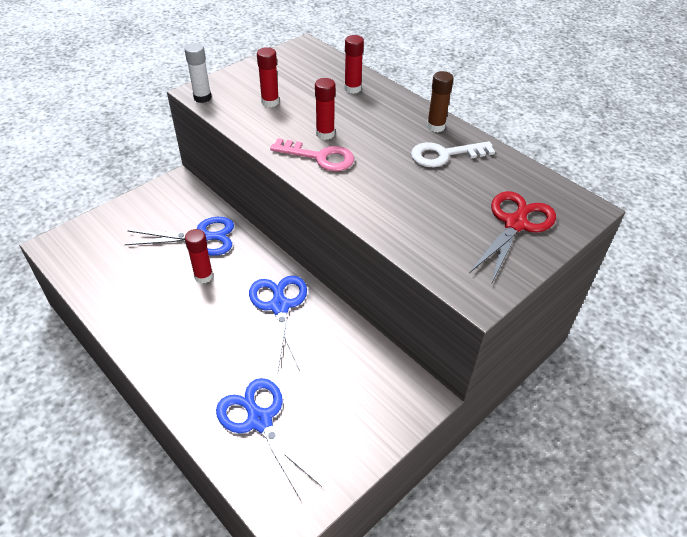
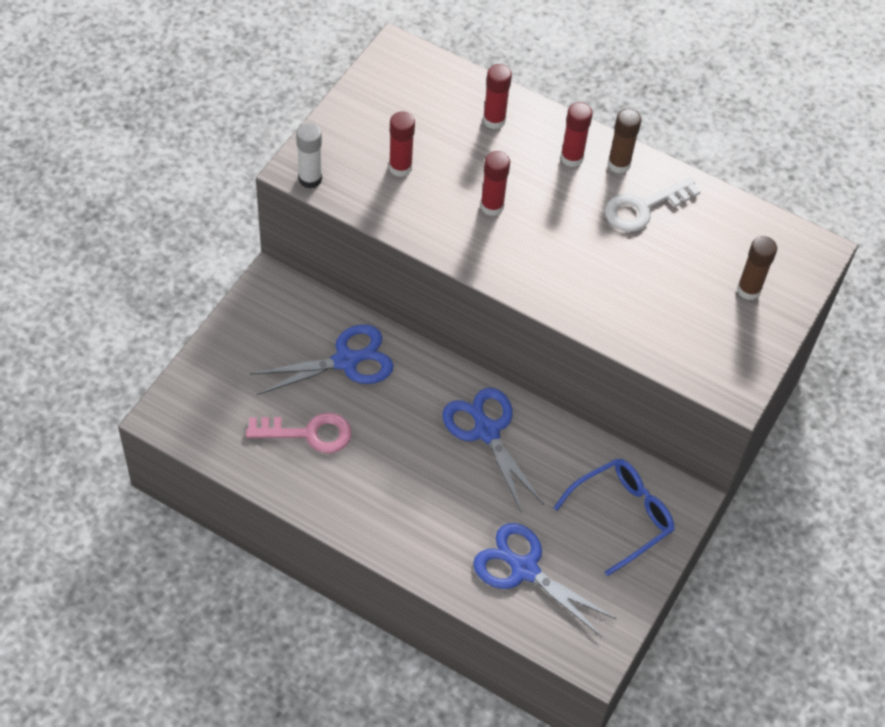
camera: 20 degrees left, 10 degrees up
red glue stick [185,229,213,283] -> red glue stick moved to [561,102,593,167]
pink key [270,138,354,171] -> pink key moved to [246,413,352,453]
red scissors [469,191,556,282] -> brown glue stick [737,236,777,300]
none -> blue glasses [554,459,675,576]

